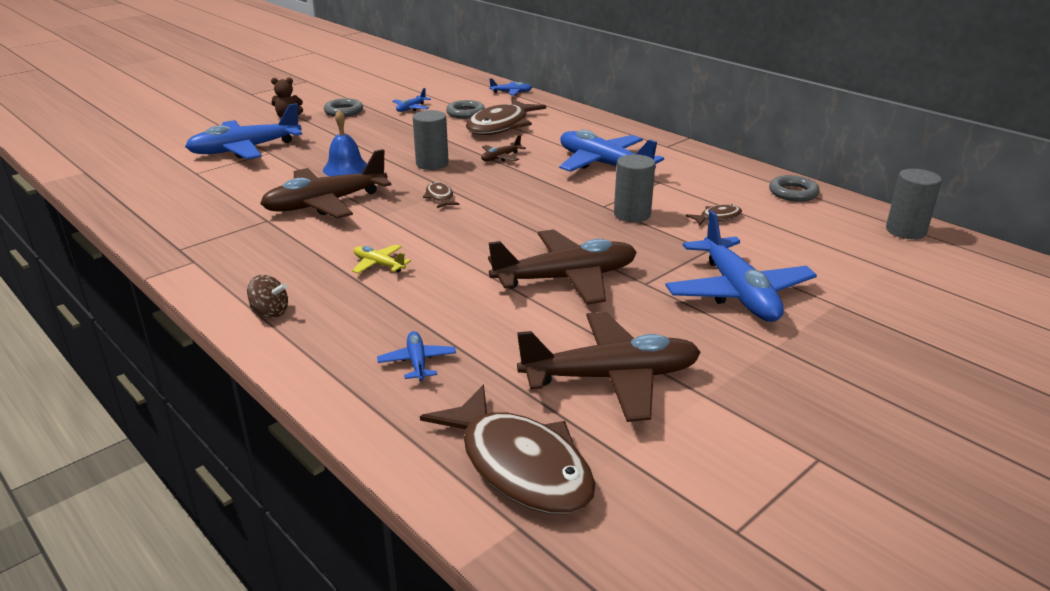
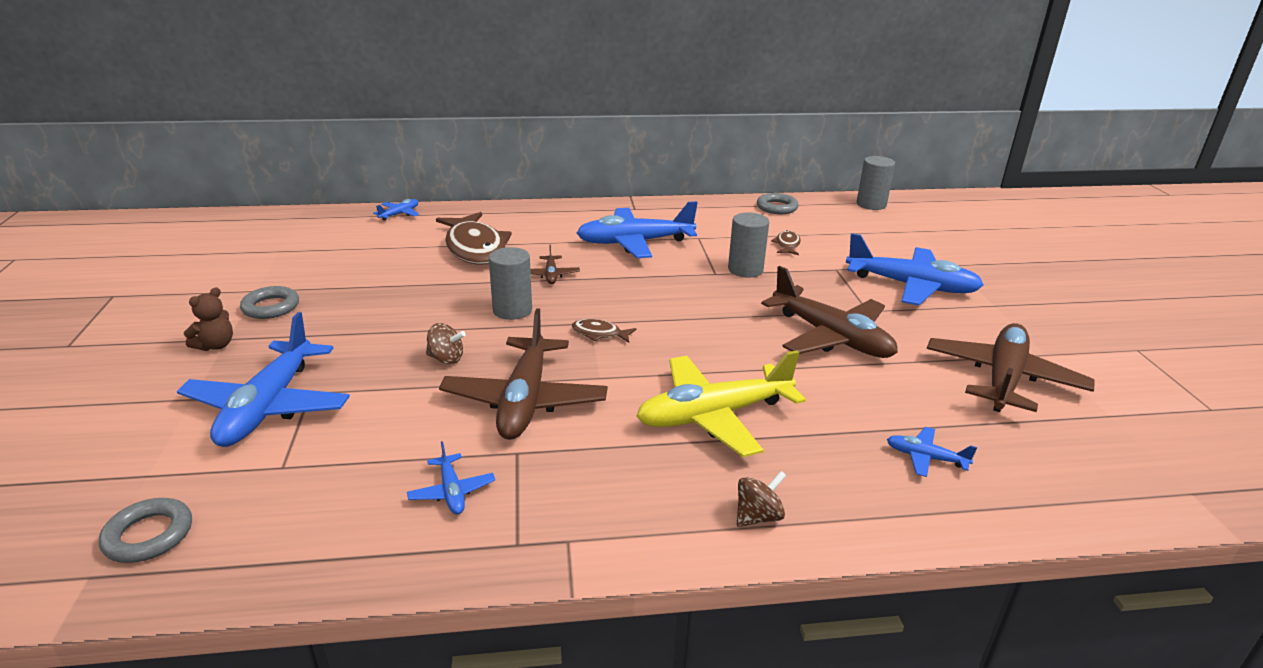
camera: 55 degrees left, 0 degrees up
blue bell [323,110,367,176] -> brown spinning top [426,323,466,364]
yellow plane [352,244,411,274] -> yellow plane [636,350,806,457], size x2.24
blue plane [392,88,431,112] -> blue plane moved to [407,441,495,514]
brown fish [420,385,596,514] -> none
grey ring [446,100,485,119] -> grey ring moved to [99,498,192,563]
brown plane [488,229,637,305] -> brown plane turned 120 degrees clockwise [761,266,898,358]

